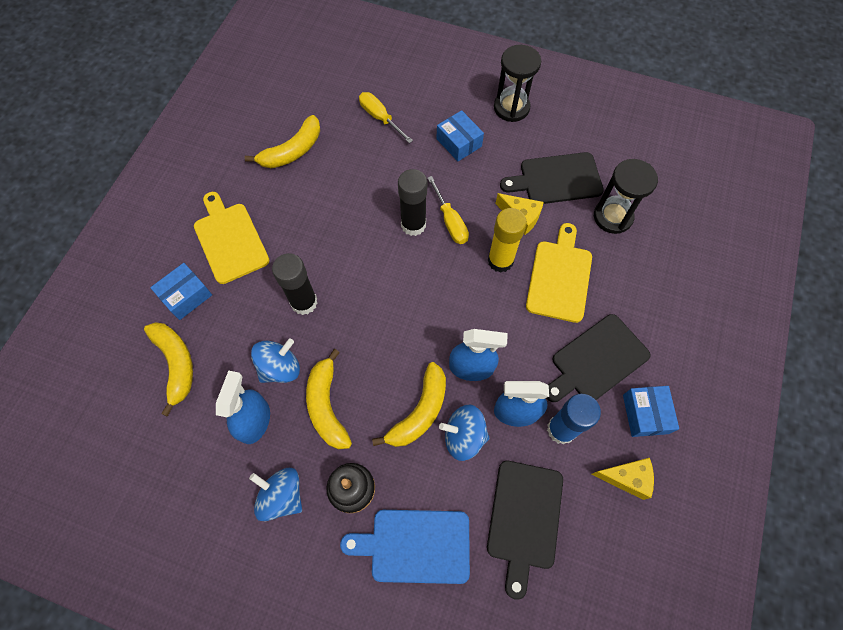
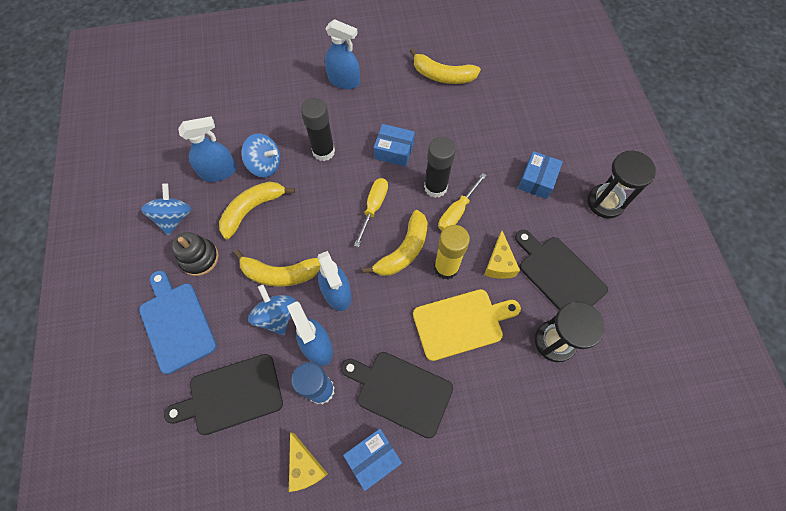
camera: 60 degrees right, 0 degrees up
yellow banana [144,322,193,417] -> yellow banana moved to [362,210,427,276]
blue box [150,263,212,320] -> blue box moved to [374,124,415,167]
yellow cutting board [194,192,270,284] -> blue spray bottle [325,19,360,89]
yellow screwdriver [359,92,413,143] -> yellow screwdriver moved to [354,178,388,247]

